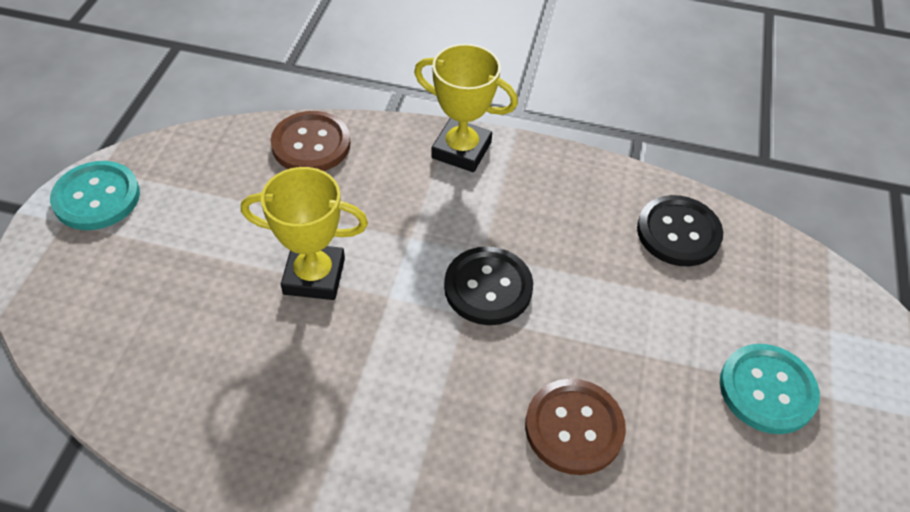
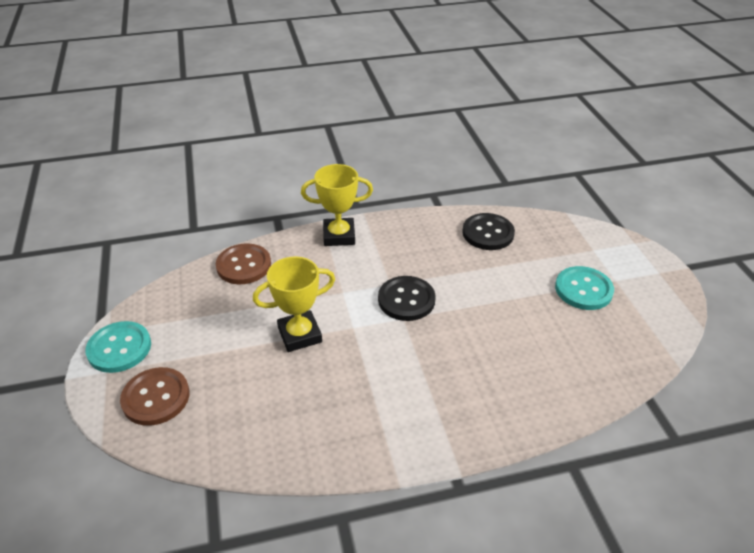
camera: 25 degrees left, 10 degrees down
brown button [525,379,626,475] -> brown button moved to [120,367,190,426]

